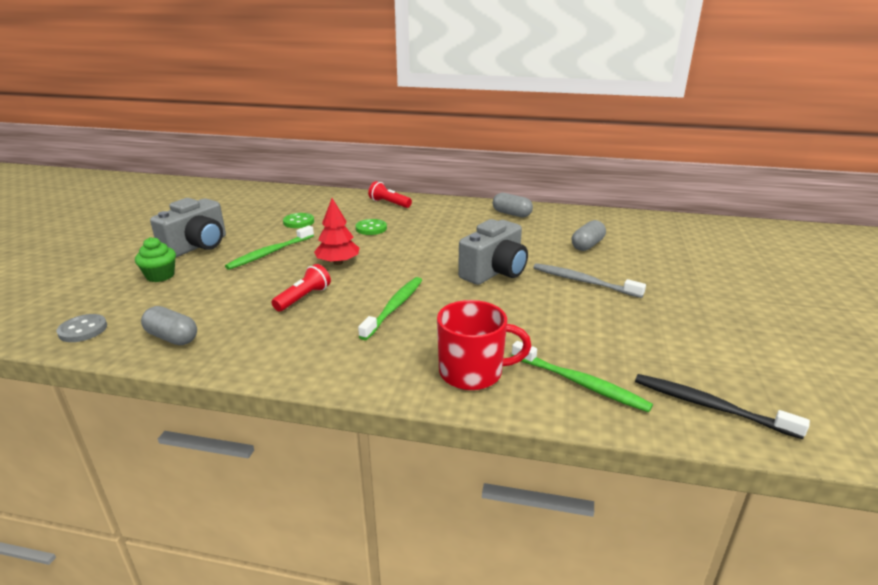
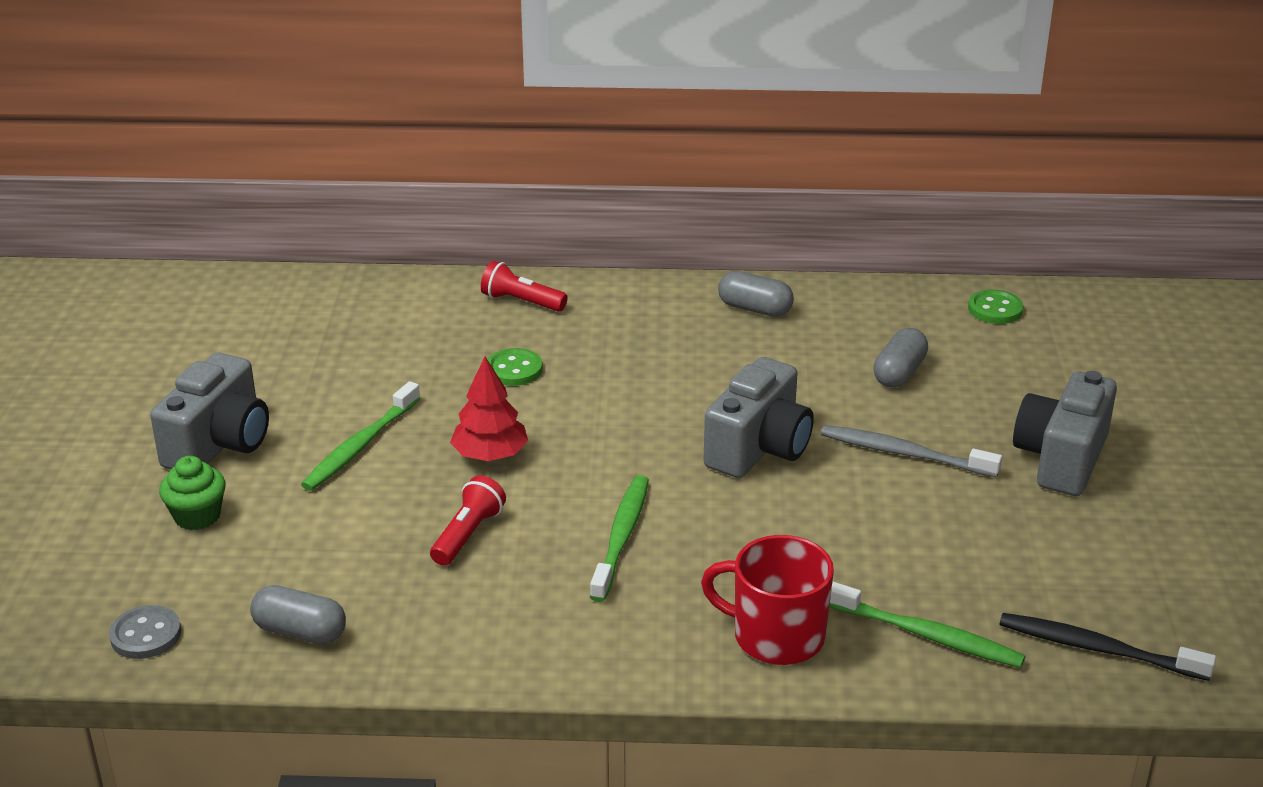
camera: 10 degrees left, 5 degrees up
green button [283,213,314,228] -> green button moved to [968,289,1023,324]
red mug [437,300,531,390] -> red mug turned 150 degrees counterclockwise [701,535,834,665]
none -> grey camera [1013,371,1117,496]

